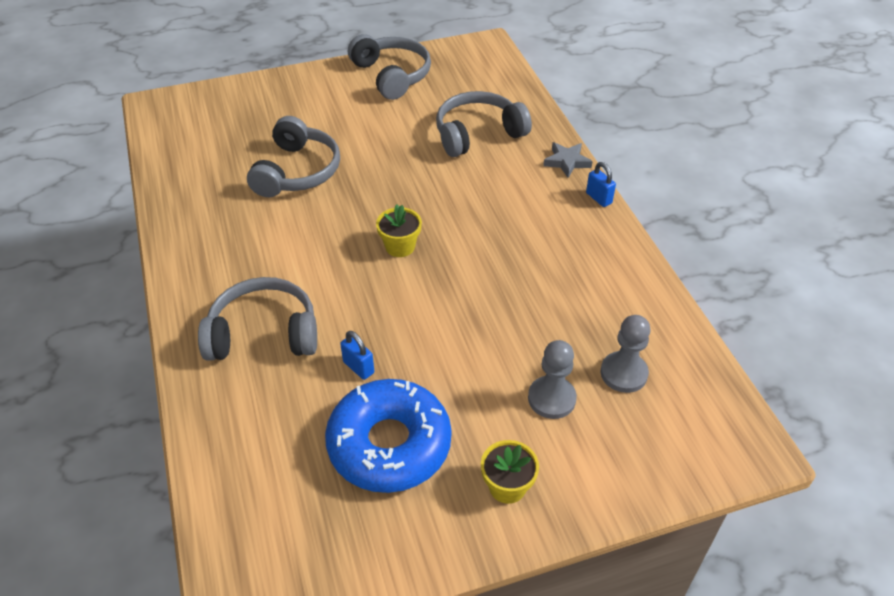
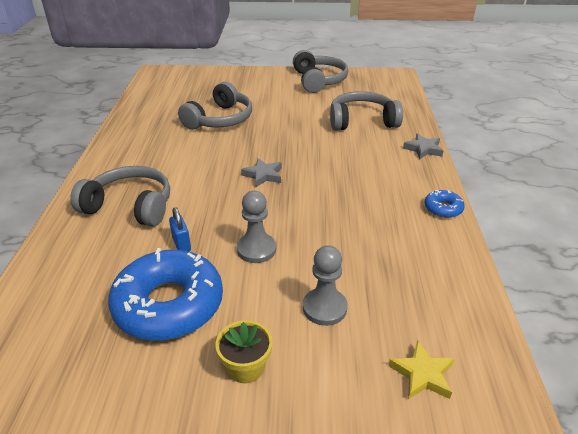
camera: 20 degrees right, 10 degrees down
yellow flower pot [376,204,422,257] -> grey star [241,158,282,188]
blue padlock [586,162,616,207] -> none
grey pawn [601,315,650,393] -> grey pawn moved to [237,191,276,263]
none -> yellow star [389,340,455,399]
none -> blue donut [424,190,465,218]

